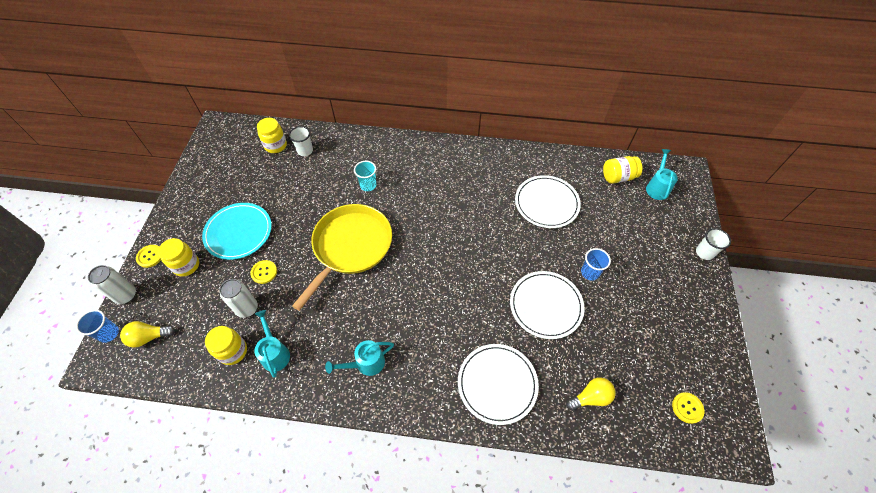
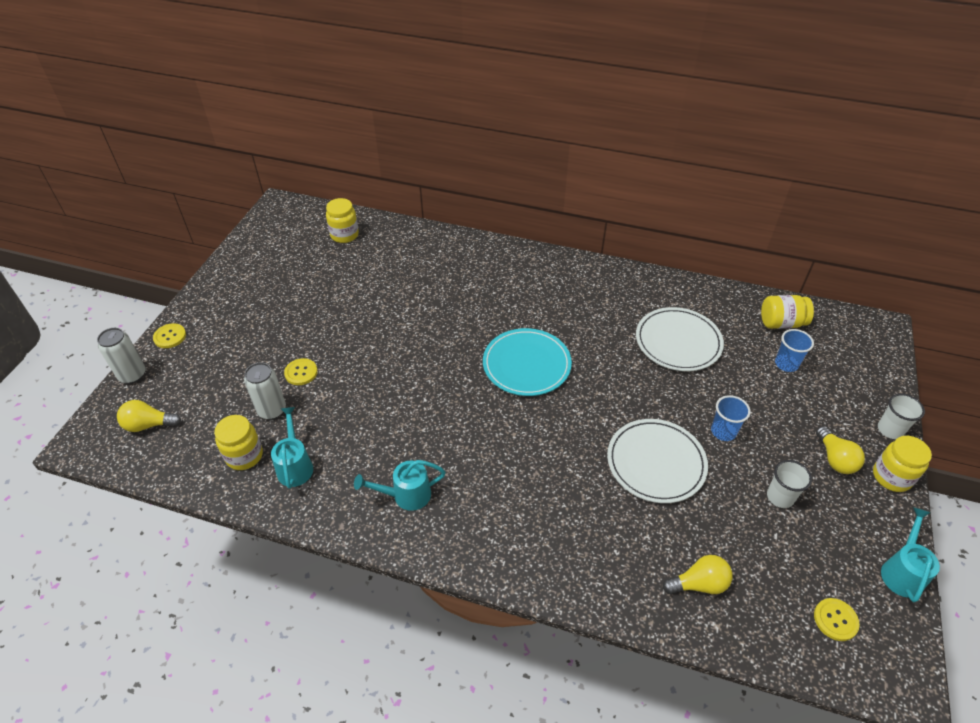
camera: 10 degrees right, 10 degrees down
blue cup [76,310,119,343] -> blue cup moved to [775,329,814,372]
yellow jar [158,238,199,277] -> yellow jar moved to [873,436,932,492]
turquoise plate [202,203,272,260] -> turquoise plate moved to [483,328,572,396]
white cup [289,126,313,156] -> white cup moved to [767,460,812,508]
yellow pan [292,204,392,311] -> none
turquoise cup [354,161,376,191] -> none
white plate [458,344,539,425] -> none
turquoise watering can [646,149,678,200] -> turquoise watering can moved to [881,507,940,602]
none -> yellow light bulb [816,426,865,474]

